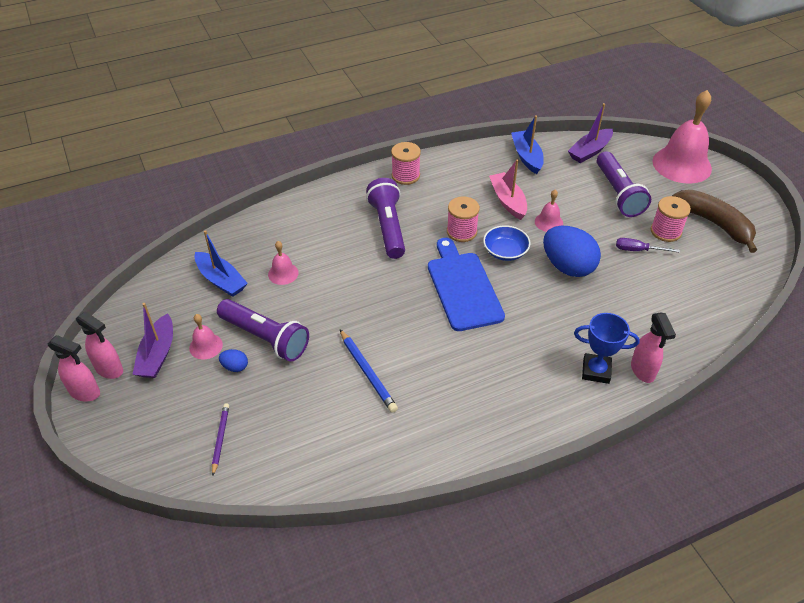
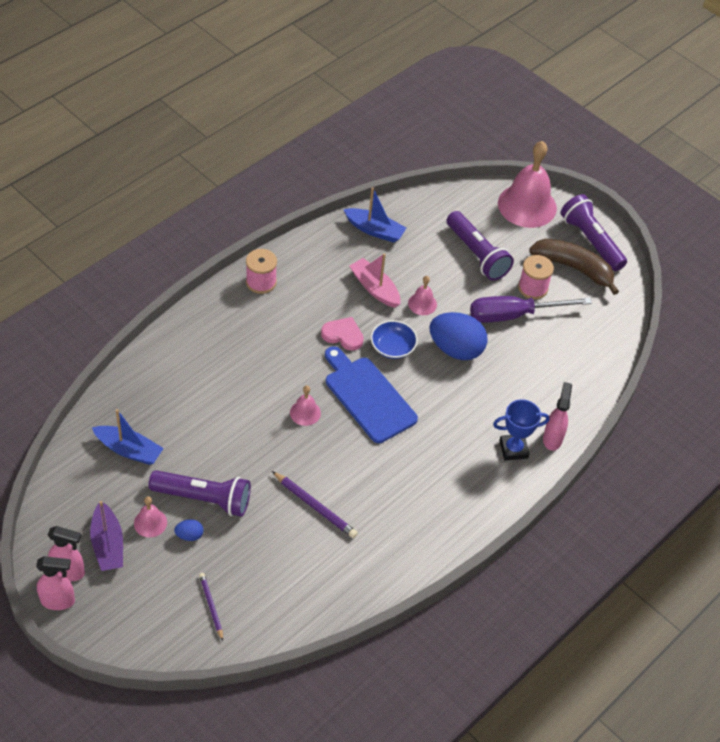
camera: 25 degrees left, 5 degrees up
pink bell [268,241,299,285] -> pink bell moved to [290,385,321,426]
blue pencil [340,330,398,413] -> purple pencil [272,471,358,538]
purple flashlight [366,178,405,259] -> purple flashlight moved to [560,194,627,271]
pink spool [447,196,480,242] -> pink heart [321,317,364,351]
blue boat [511,115,544,174] -> blue boat turned 150 degrees clockwise [343,187,406,243]
purple boat [568,103,613,163] -> none
purple screwdriver [616,238,680,253] -> purple screwdriver [470,296,592,323], size x2.03
pink spray bottle [631,313,676,383] -> pink spray bottle turned 135 degrees counterclockwise [543,382,572,451]

